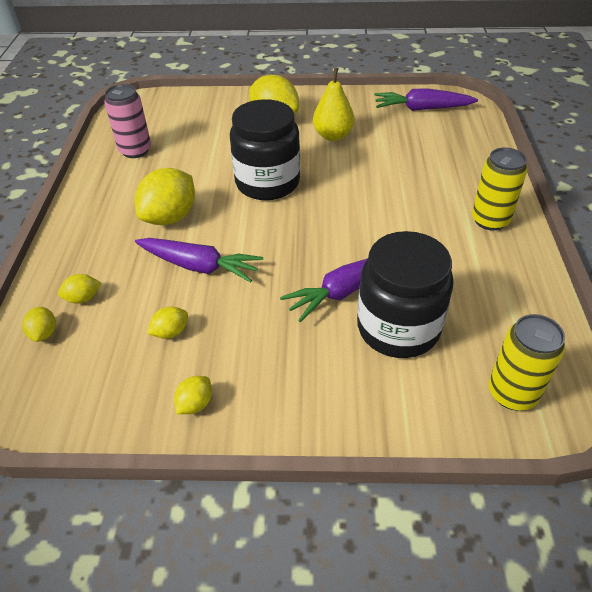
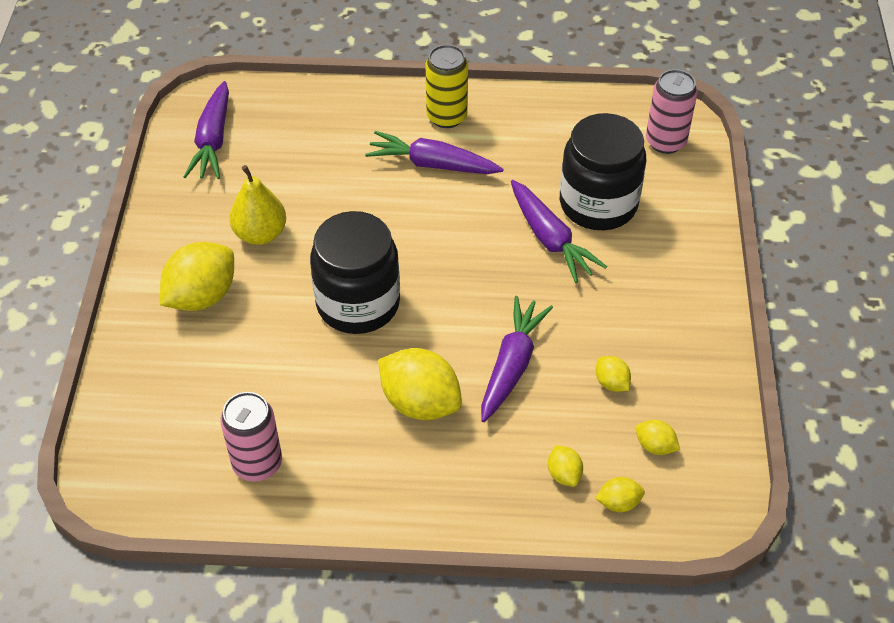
camera: 90 degrees left, 5 degrees up
yellow lemon [174,376,212,414] -> yellow lemon moved to [636,420,680,455]
yellow can [489,314,565,410] -> pink can [646,69,697,154]
none -> purple carrot [365,131,504,174]

